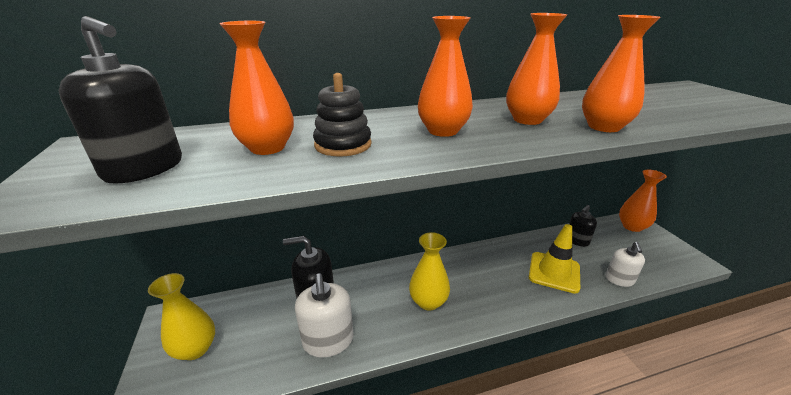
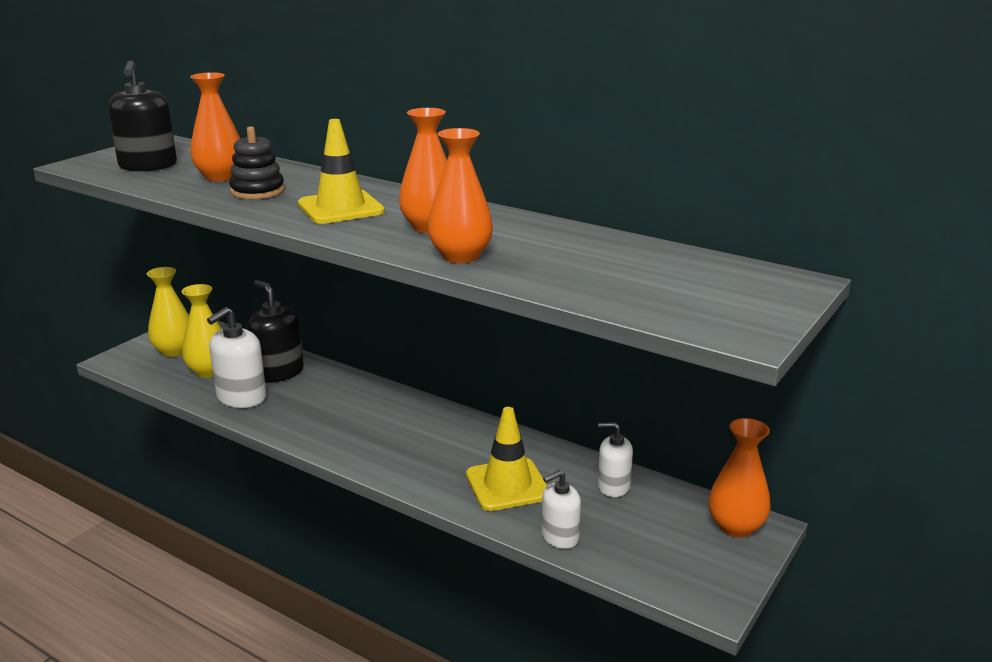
camera: 50 degrees right, 5 degrees down
yellow vase [409,232,450,310] -> yellow vase moved to [182,284,221,378]
orange vase [418,16,473,137] -> yellow traffic cone [298,119,385,224]
black soap dispenser [569,205,597,247] -> white soap dispenser [598,422,633,497]

